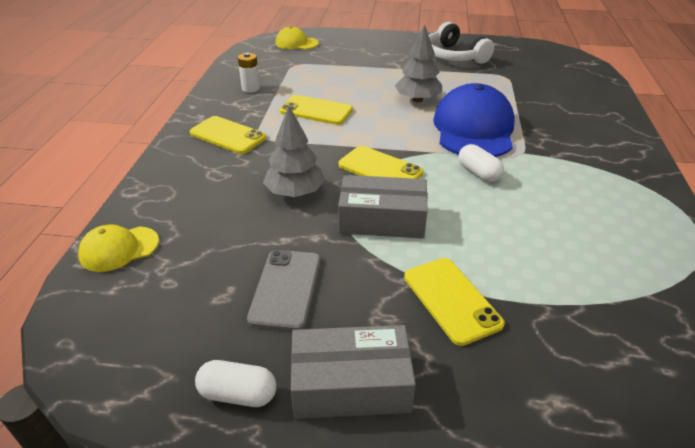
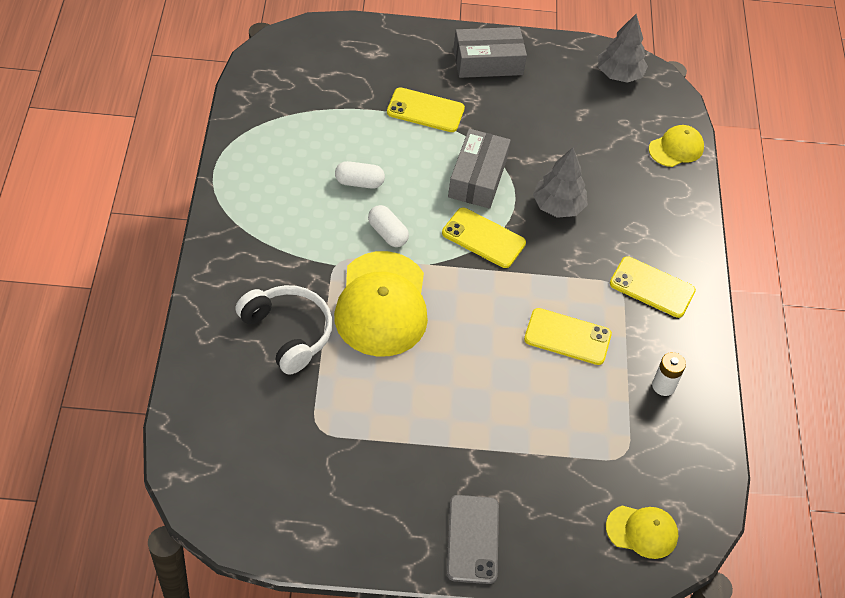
camera: 170 degrees right, 15 degrees up
white capsule [195,360,277,407] -> white capsule moved to [335,161,385,189]
grey phone [247,250,321,331] -> grey phone moved to [447,495,499,584]
grey box [338,175,428,238] -> grey box turned 75 degrees counterclockwise [448,129,511,209]
grey tree [395,24,442,103] -> grey tree moved to [598,14,648,83]
yellow phone [404,258,505,346] -> yellow phone turned 45 degrees counterclockwise [387,87,465,132]
white headphones [429,22,494,64] -> white headphones moved to [235,285,333,375]
blue cap [433,83,515,157] -> yellow cap [334,251,428,357]

